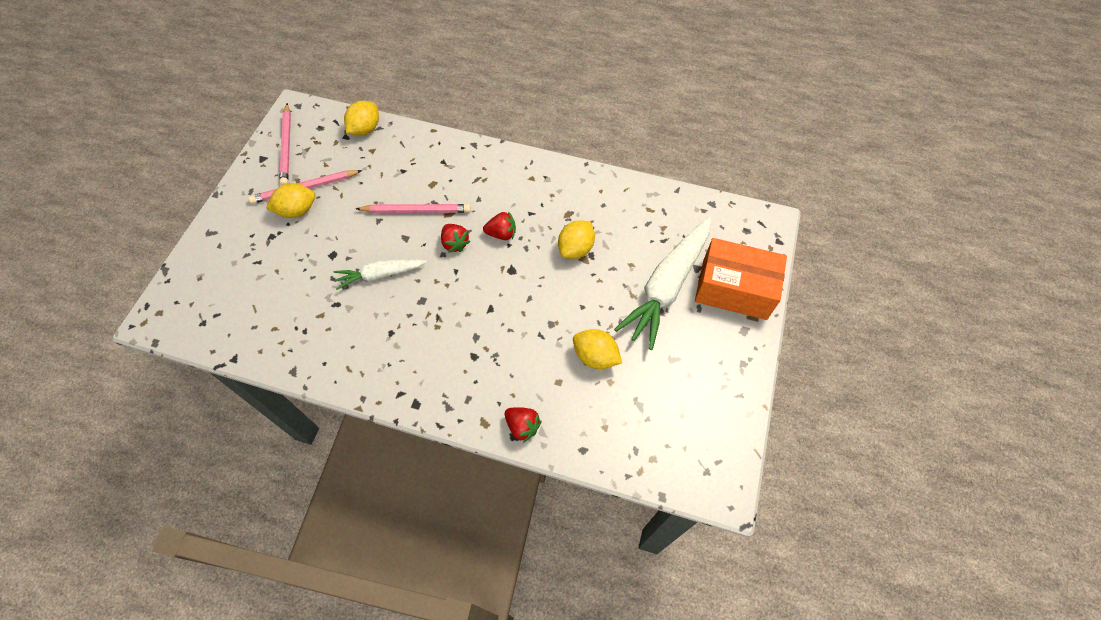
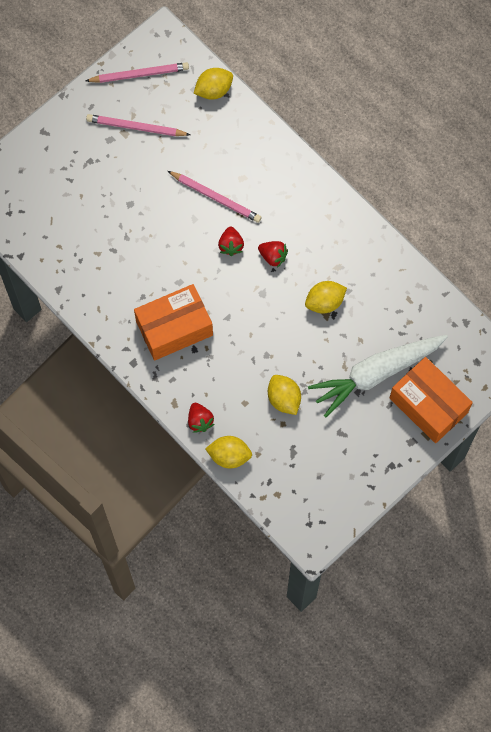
camera: 30 degrees right, 10 degrees up
yellow lemon [266,183,315,218] -> yellow lemon moved to [205,436,252,468]
pink pencil [279,103,291,186] -> pink pencil turned 120 degrees counterclockwise [86,62,189,83]
white carrot [334,259,427,290] -> none
none -> orange box [134,284,213,361]

